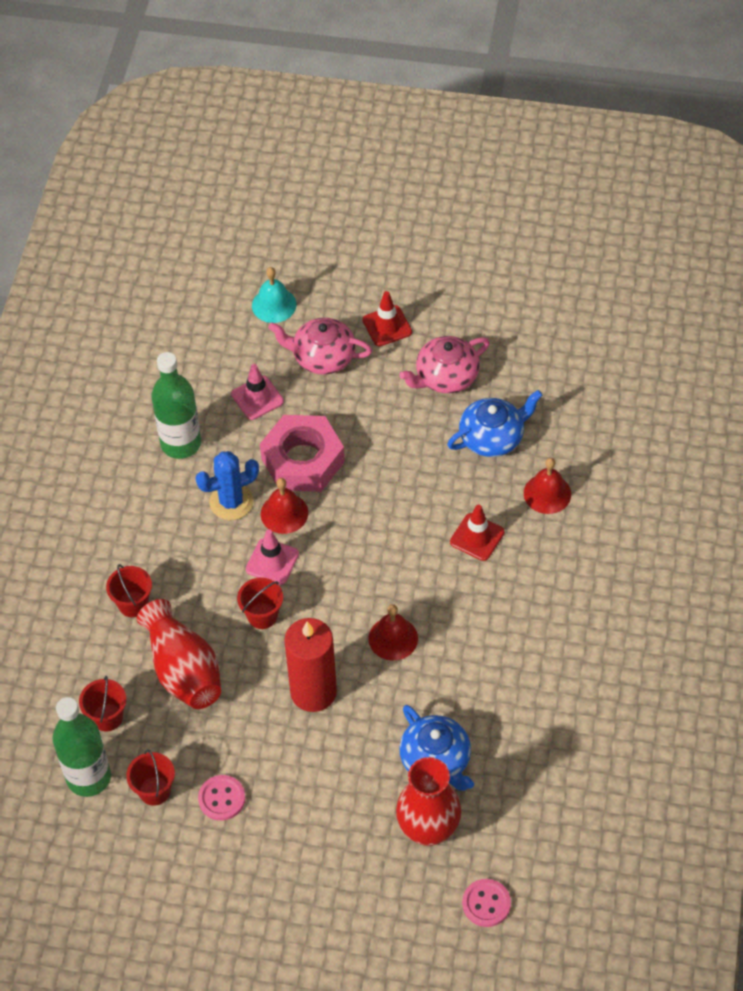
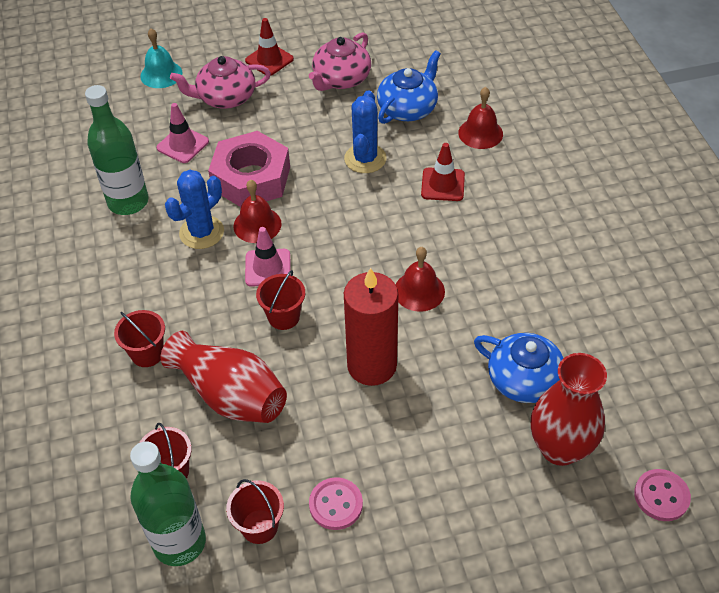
camera: 25 degrees left, 5 degrees down
none -> blue cactus [344,90,386,173]

